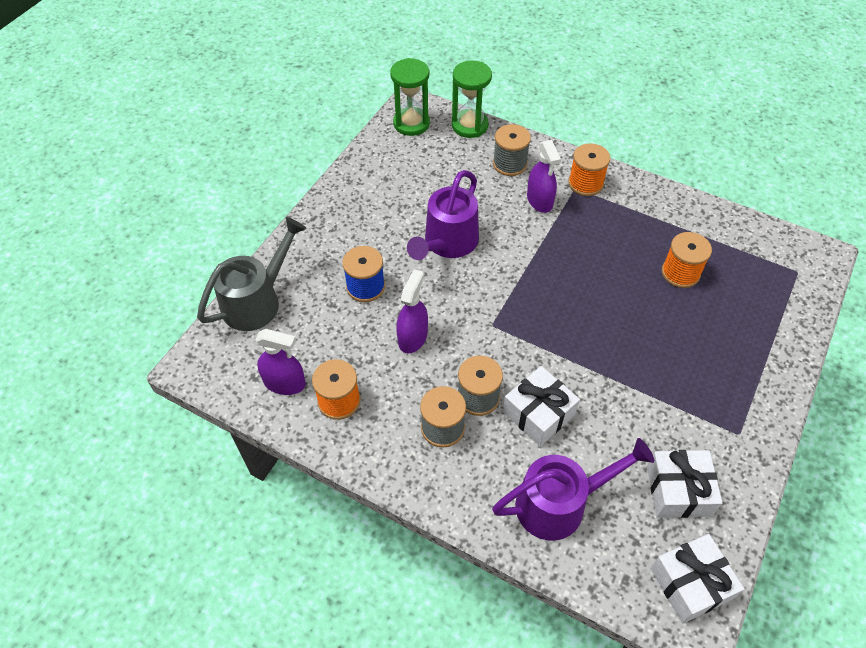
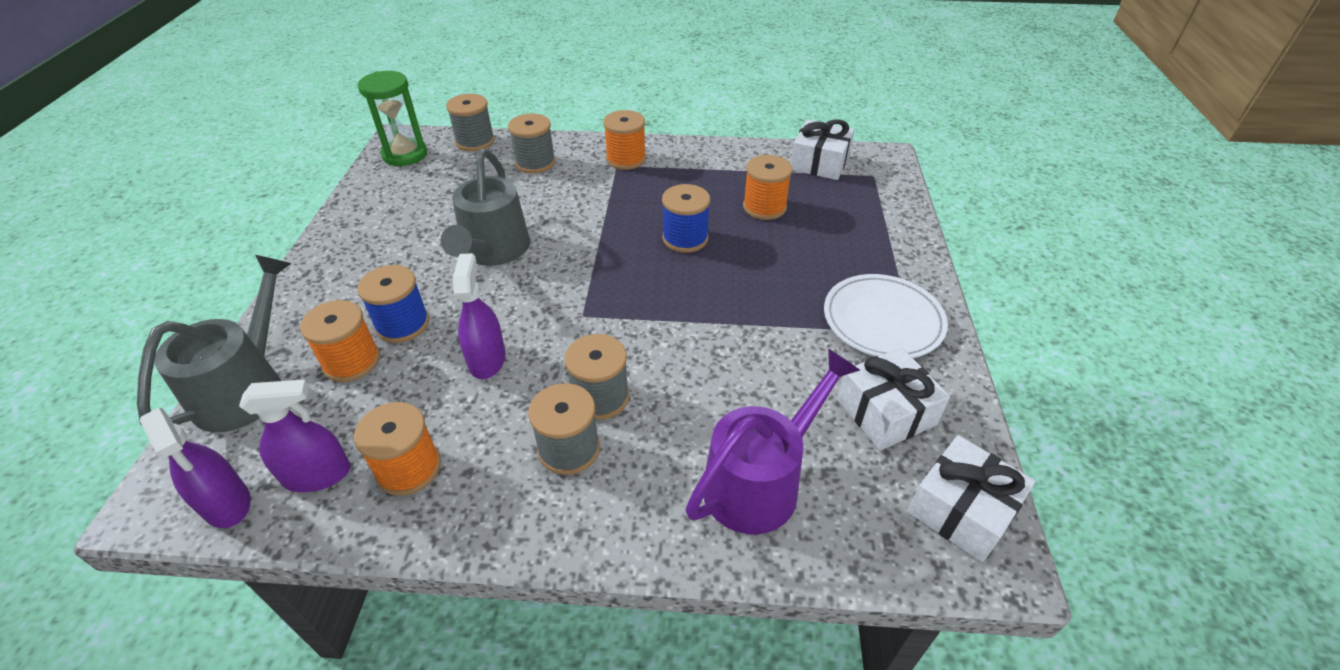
camera: 25 degrees left, 10 degrees down
purple watering can [407,170,479,260] -> grey watering can [441,149,530,266]
green hourglass [452,60,492,138] -> grey spool [446,94,495,151]
white gift [503,366,580,446] -> white gift moved to [791,119,854,180]
purple spray bottle [527,140,561,213] -> purple spray bottle moved to [140,408,251,528]
none -> orange spool [300,300,380,382]
none -> blue spool [662,184,710,253]
none -> white plate [824,274,948,358]

